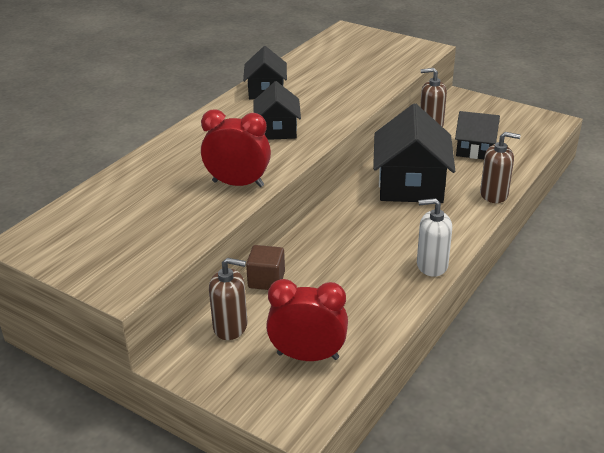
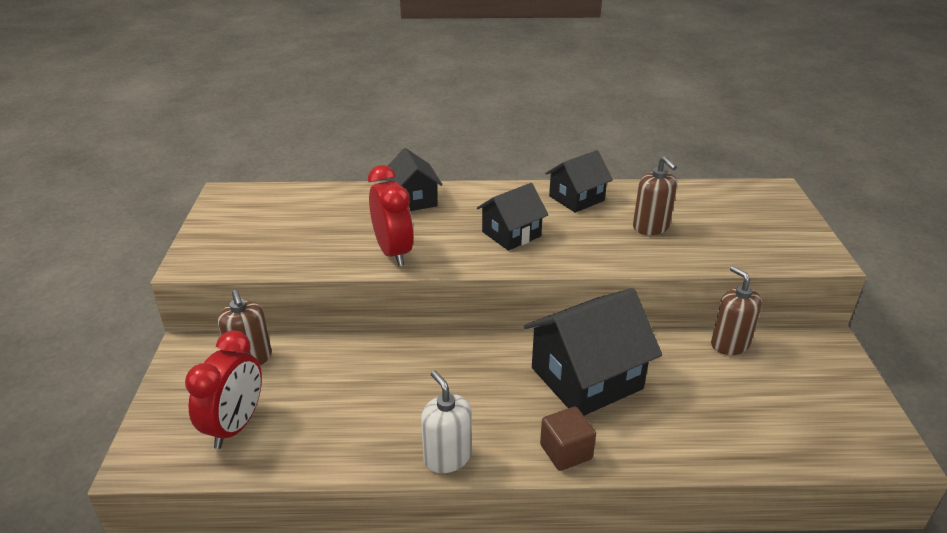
camera: 55 degrees right, 0 degrees up
brown cube [246,245,285,290] -> brown cube moved to [540,407,596,471]
red clock [266,279,348,361] -> red clock turned 45 degrees clockwise [185,331,262,449]
black house [455,111,500,159] -> black house moved to [386,148,443,211]
brown soap dispenser [480,132,521,203] -> brown soap dispenser moved to [633,156,677,235]

